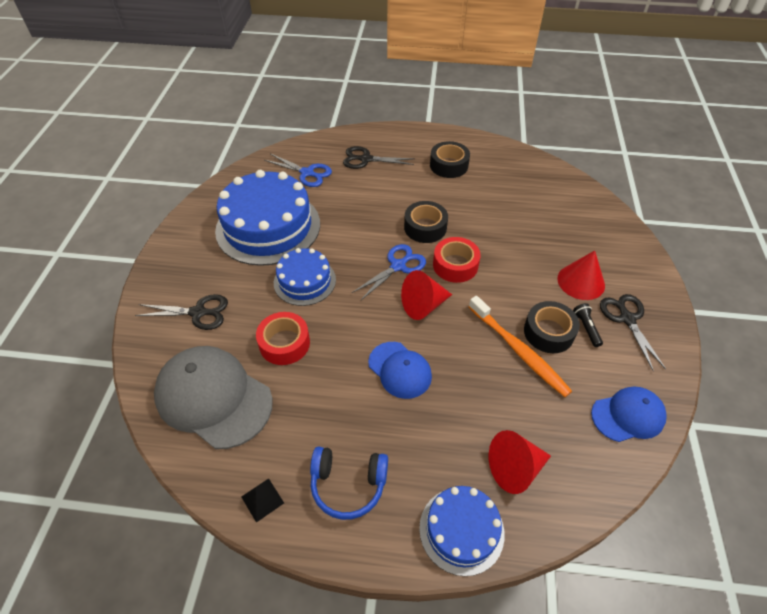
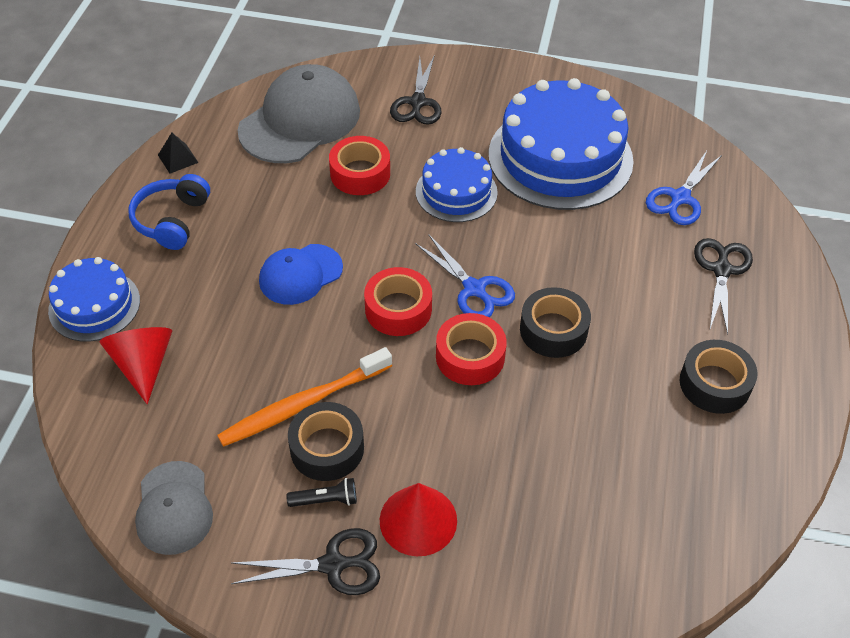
camera: 95 degrees right, 0 degrees up
red cone [401,270,452,320] -> red tape [364,267,432,336]
blue cap [591,386,667,442] -> grey cap [135,461,213,555]

